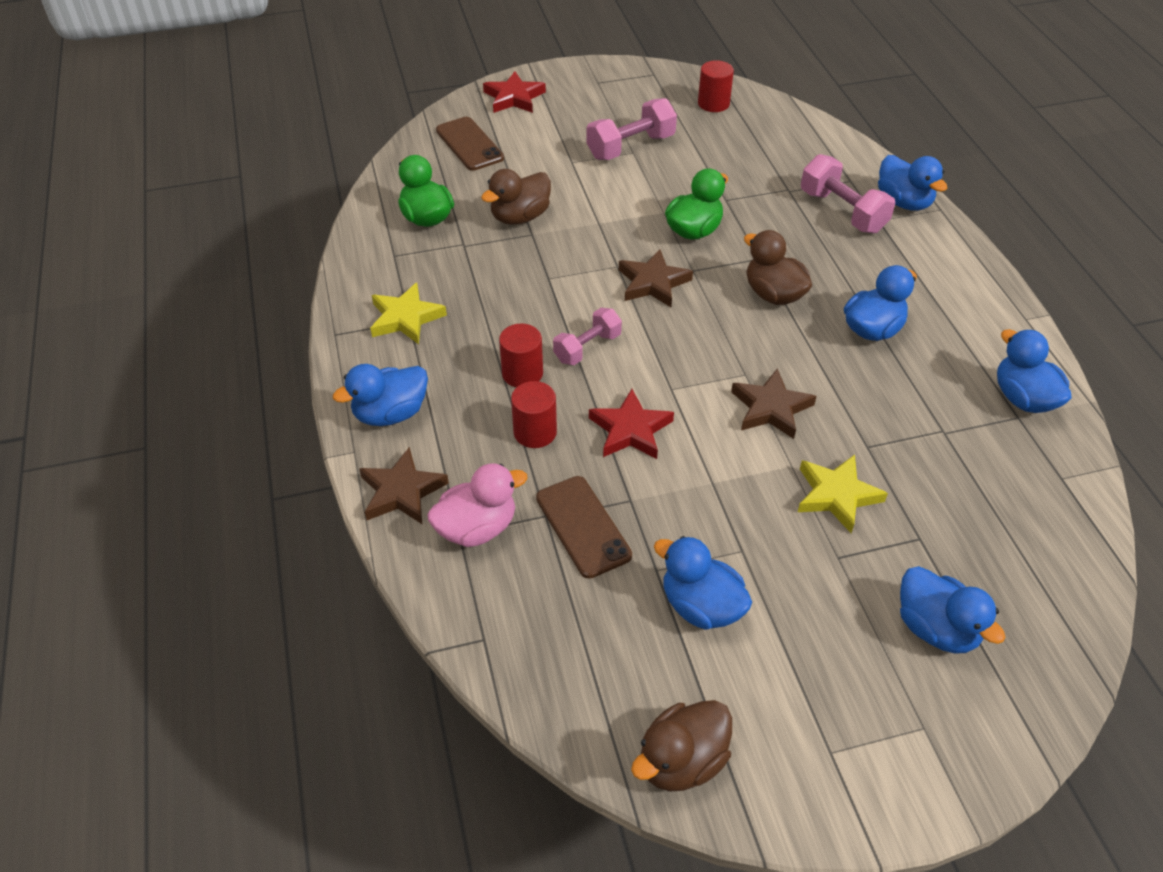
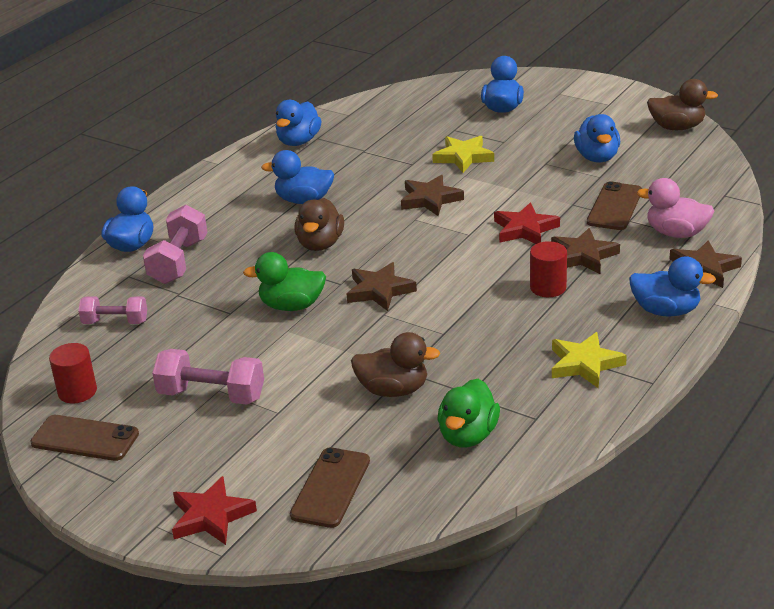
camera: 130 degrees left, 15 degrees down
red cylinder [511,381,557,448] -> brown star [551,228,620,274]
pink dumbbell [553,308,622,365] -> pink dumbbell moved to [78,296,147,324]
none -> brown phone [30,415,139,461]

